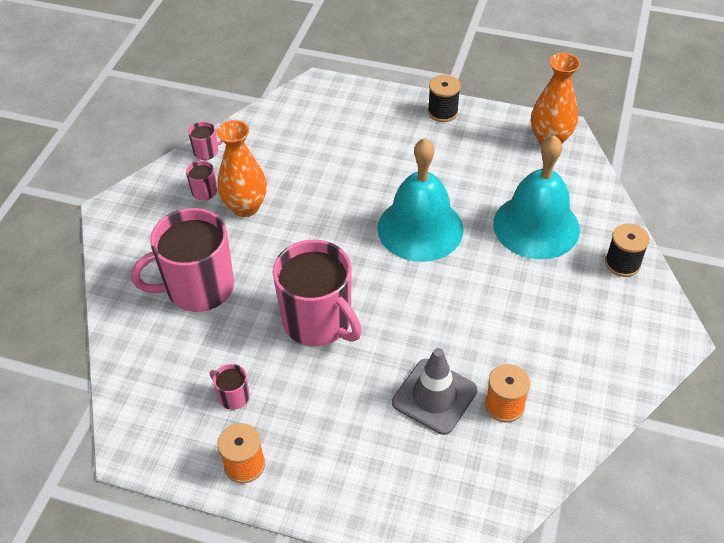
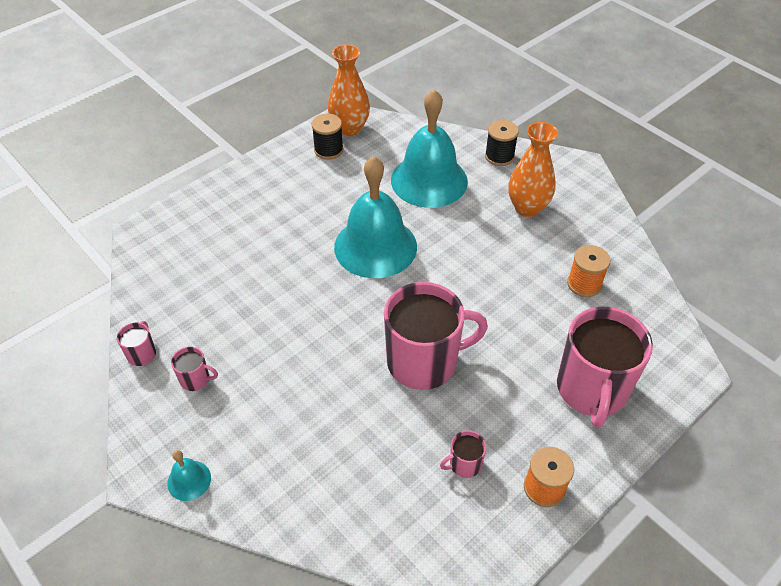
camera: 60 degrees left, 0 degrees up
pink mug [131,208,234,312] -> pink mug moved to [557,306,653,428]
orange vase [217,120,267,217] -> orange vase moved to [508,122,558,217]
grey traffic cone [392,348,477,435] -> none
black spool [428,75,461,122] -> black spool moved to [312,113,344,160]
none -> turquoise bell [167,450,211,501]

